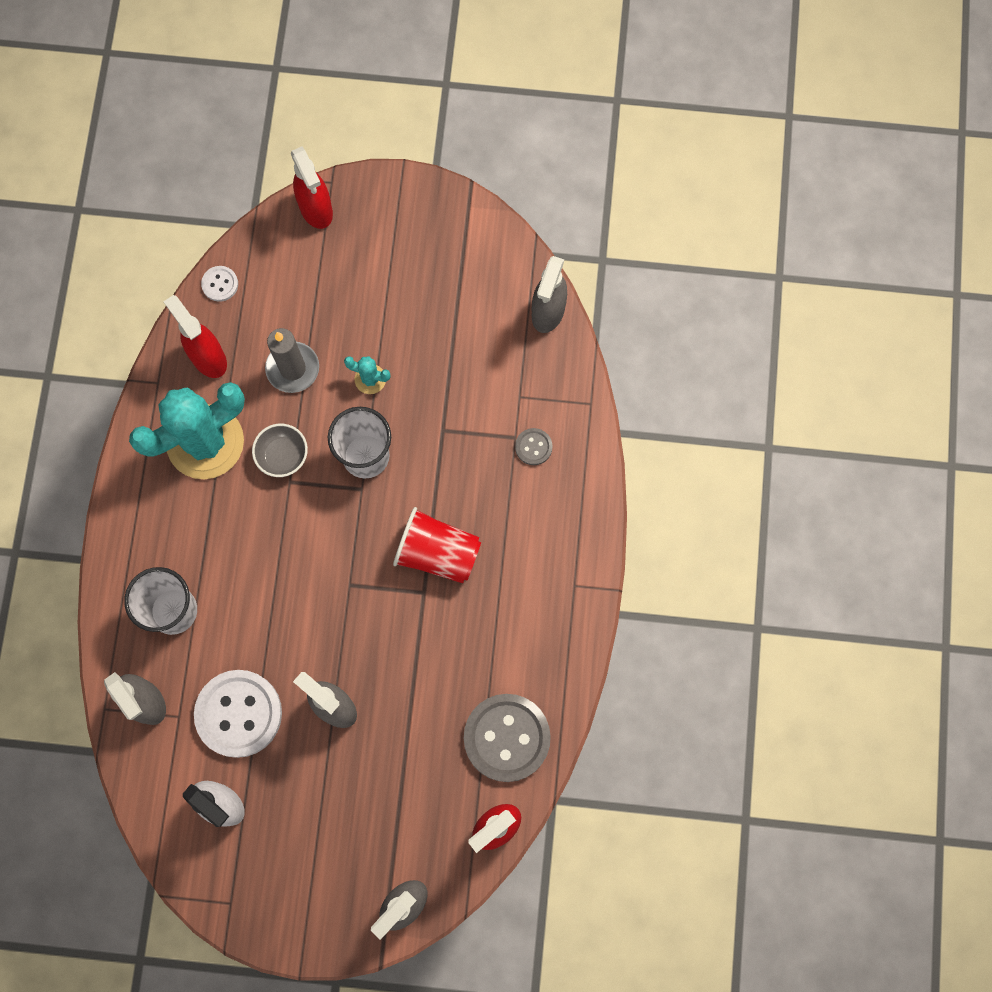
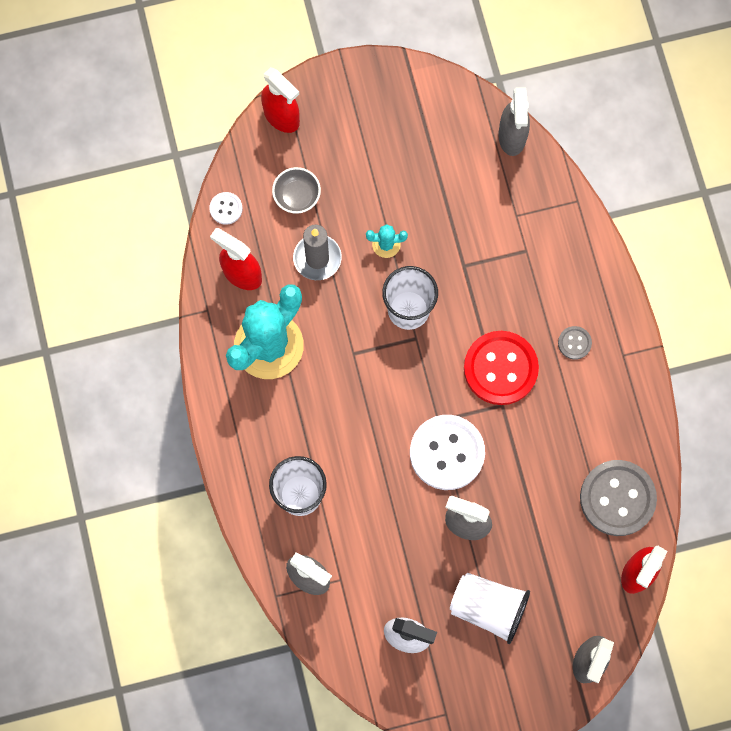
camera: 20 degrees left, 0 degrees up
white button [194,670,282,758] -> white button moved to [410,415,485,490]
grey bowl [252,424,308,477] -> grey bowl moved to [272,167,321,214]
red cup [393,507,481,583] -> red button [464,331,539,405]
grey button [515,428,553,465] -> grey button moved to [558,326,592,360]
none -> white cup [450,573,530,644]

